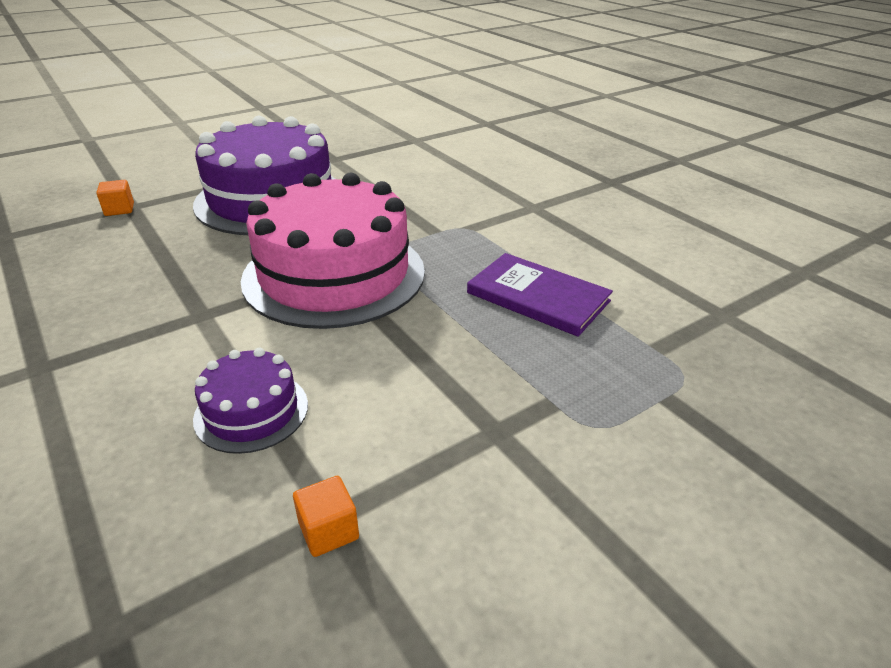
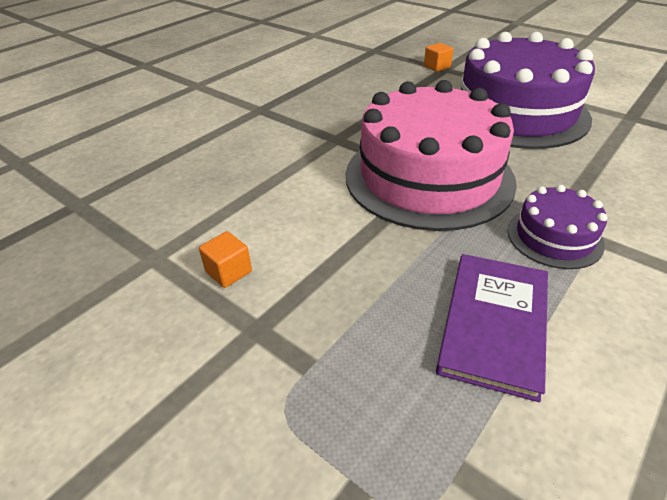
camera: 75 degrees right, 5 degrees up
purple cake [193,348,308,454] -> purple cake moved to [507,185,608,269]
orange cube [293,476,359,557] -> orange cube moved to [199,231,252,288]

